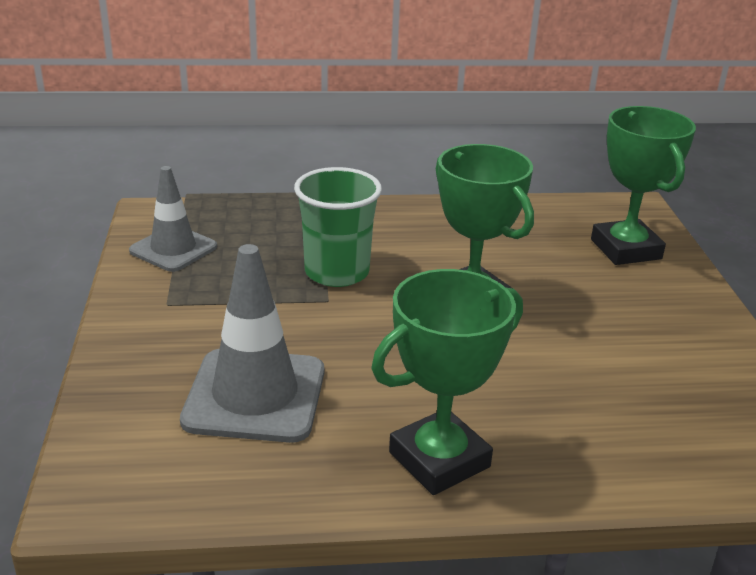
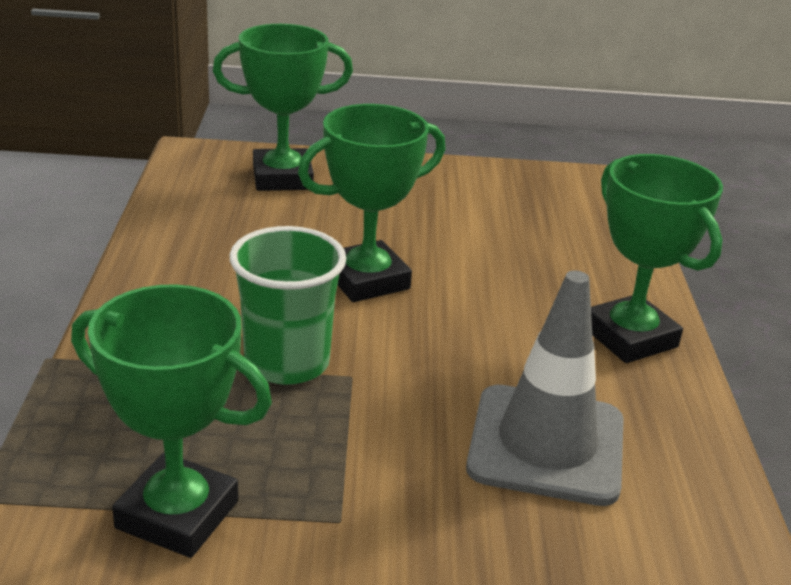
camera: 85 degrees left, 0 degrees up
grey traffic cone [129,166,217,272] -> green trophy [71,284,272,558]

